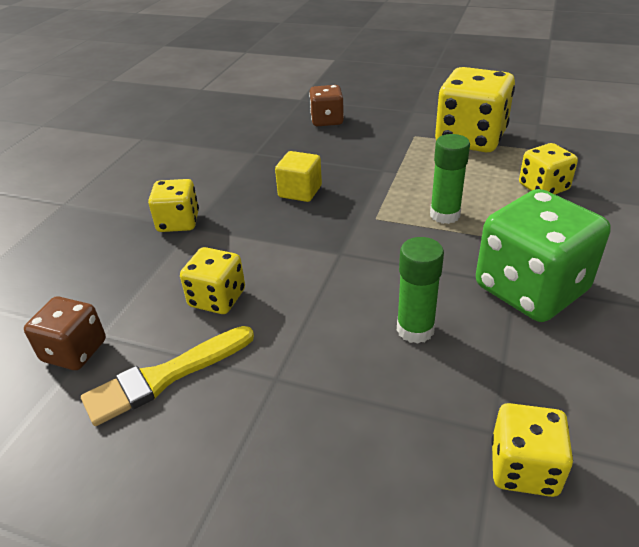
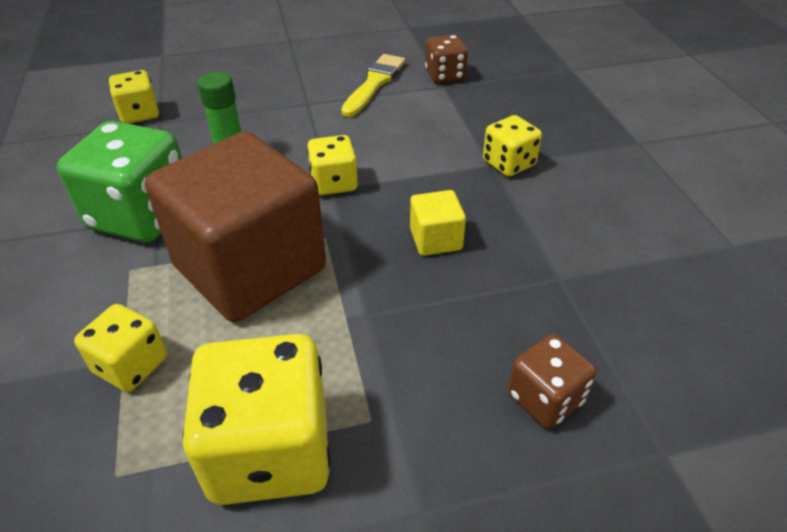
camera: 145 degrees right, 5 degrees up
yellow dice [180,247,245,314] -> yellow dice moved to [307,135,358,195]
green glue stick [430,134,470,224] -> brown cube [145,131,326,322]

